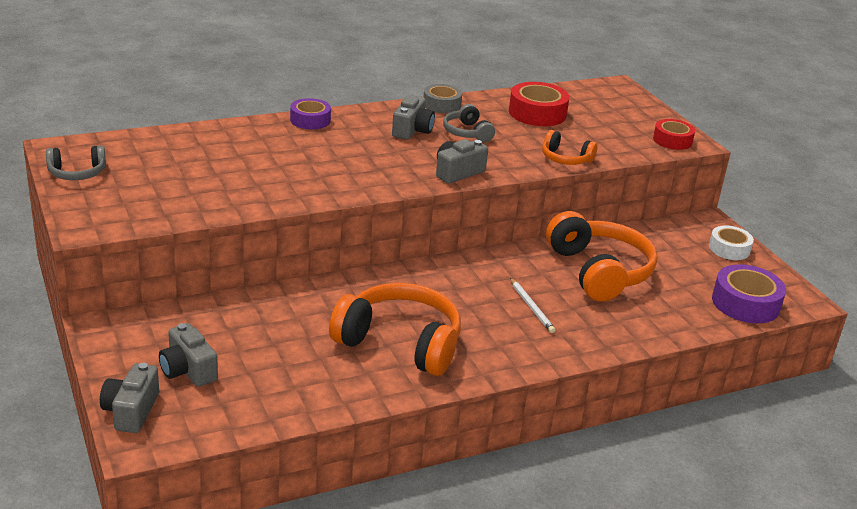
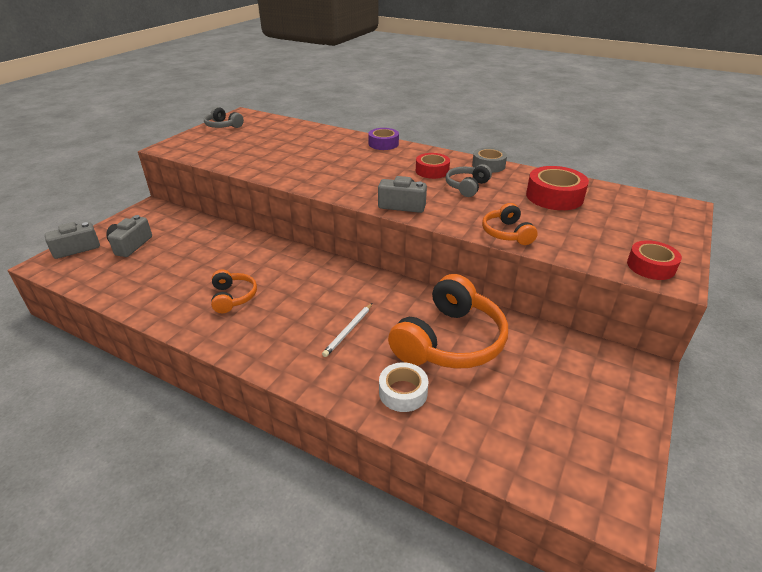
camera: 55 degrees right, 5 degrees up
orange headphones [329,283,461,376] -> orange headphones [211,270,257,313], size x0.51
grey camera [392,95,435,140] -> red tape [416,153,450,179]
white tape [709,225,754,260] -> white tape moved to [379,362,428,412]
purple tape [712,264,786,323] -> none

